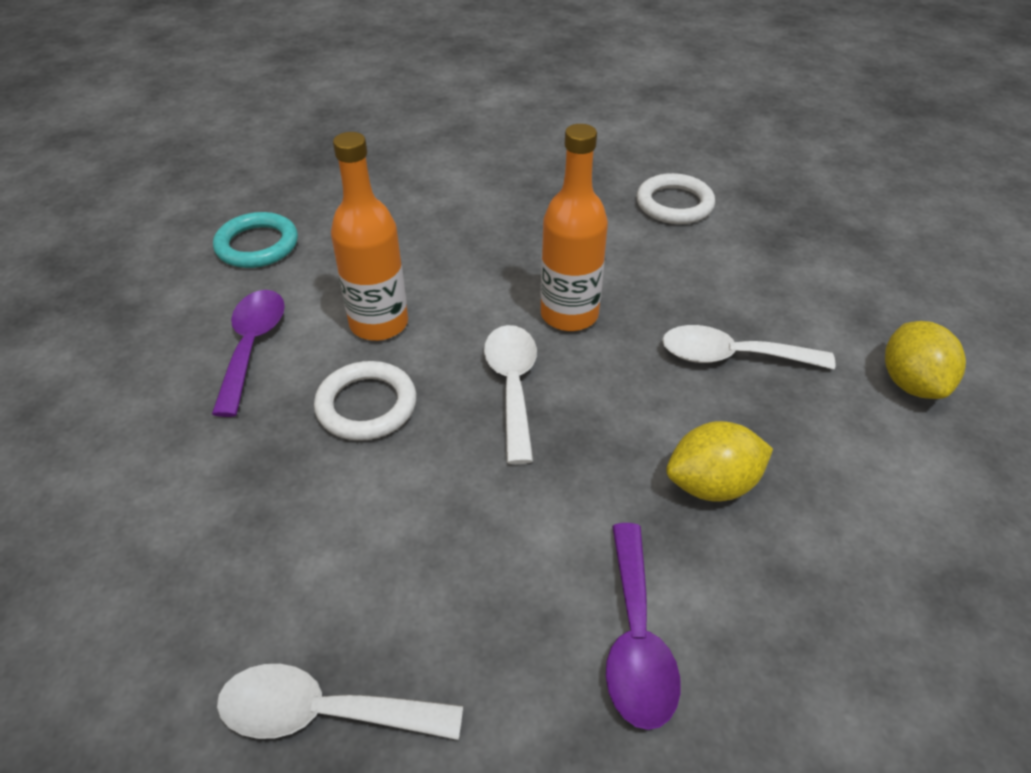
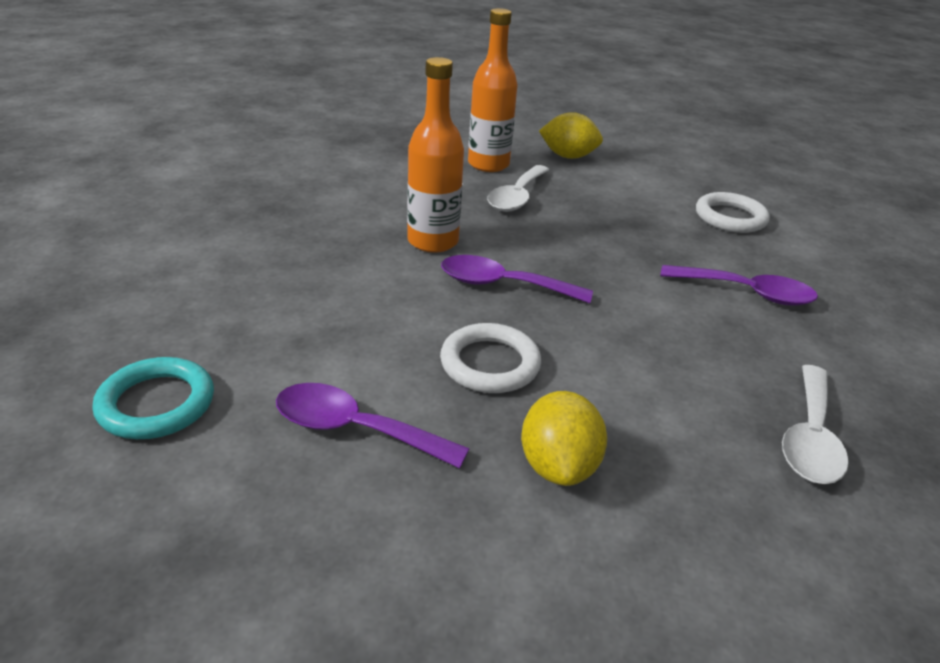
camera: 75 degrees left, 10 degrees down
orange bottle [331,132,408,341] -> orange bottle moved to [468,8,518,172]
white spoon [484,325,537,464] -> purple spoon [441,255,593,303]
white ring [637,173,715,224] -> white ring moved to [696,192,770,233]
yellow lemon [666,421,773,501] -> yellow lemon moved to [521,391,607,486]

